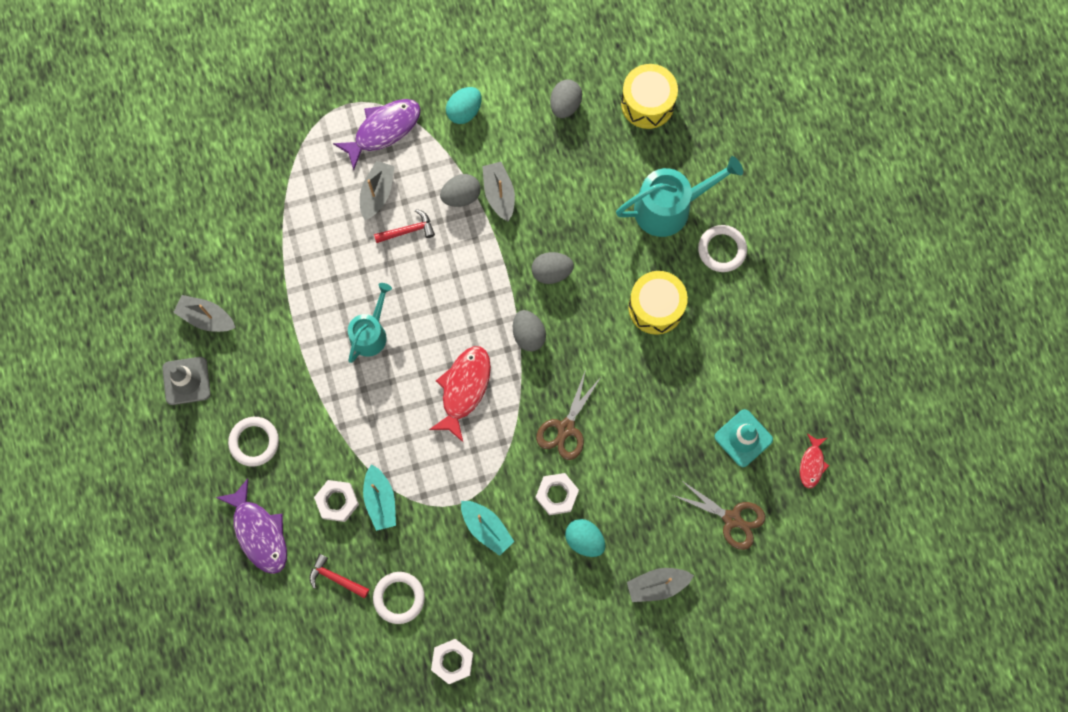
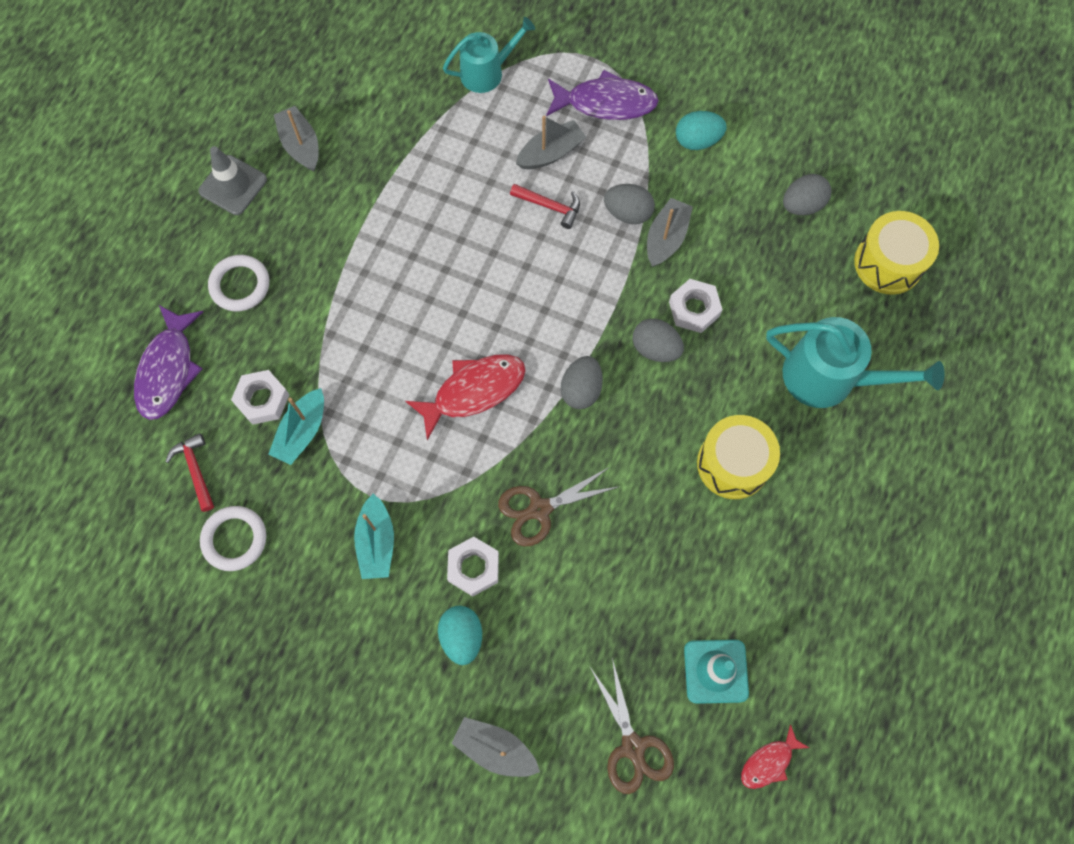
camera: 40 degrees right, 5 degrees down
turquoise watering can [348,283,392,363] -> turquoise watering can moved to [443,17,535,93]
white nut [431,639,473,684] -> white nut moved to [669,279,723,333]
white ring [698,225,747,272] -> none

